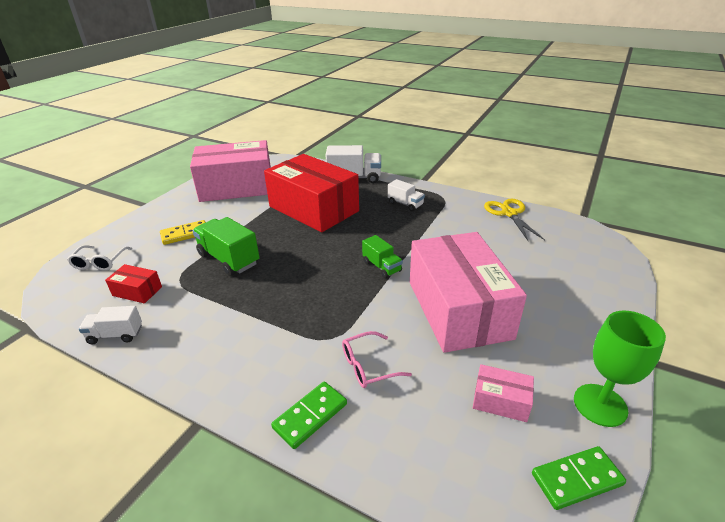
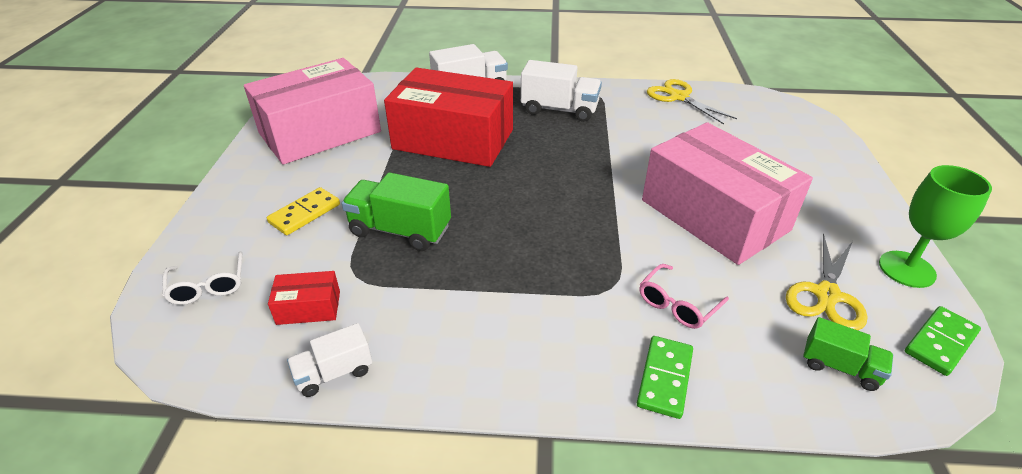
camera: 25 degrees left, 5 degrees up
green truck [362,235,403,278] -> green truck moved to [803,317,893,391]
white truck [388,179,425,211] -> white truck [521,60,602,122], size x1.67
pink box [473,364,534,422] -> yellow scissors [786,234,868,330]

